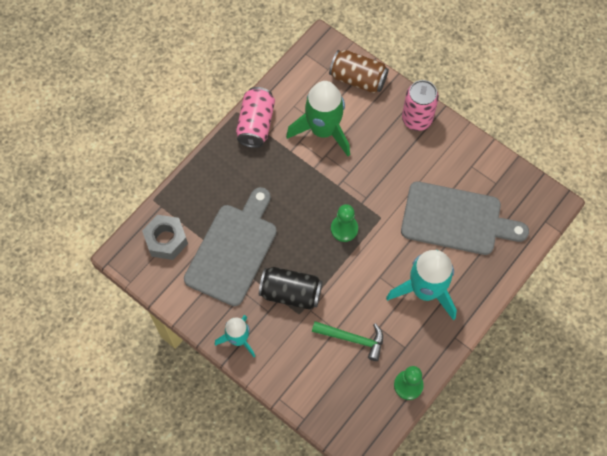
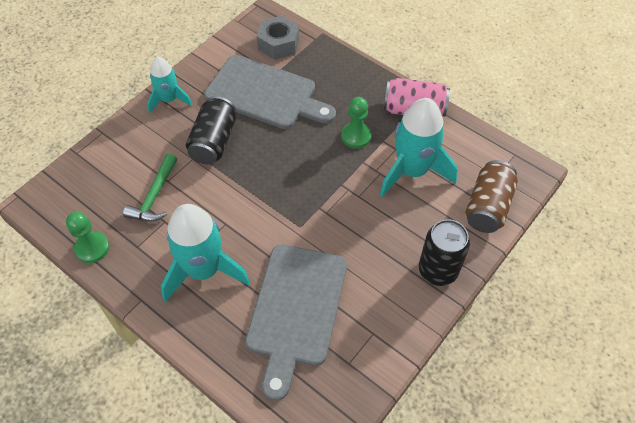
camera: 90 degrees right, 10 degrees down
green rocket [286,81,350,156] -> turquoise rocket [380,98,458,197]
green pawn [331,204,358,242] -> green pawn moved to [341,97,371,149]
pink can [402,80,439,131] -> black can [419,219,470,286]

